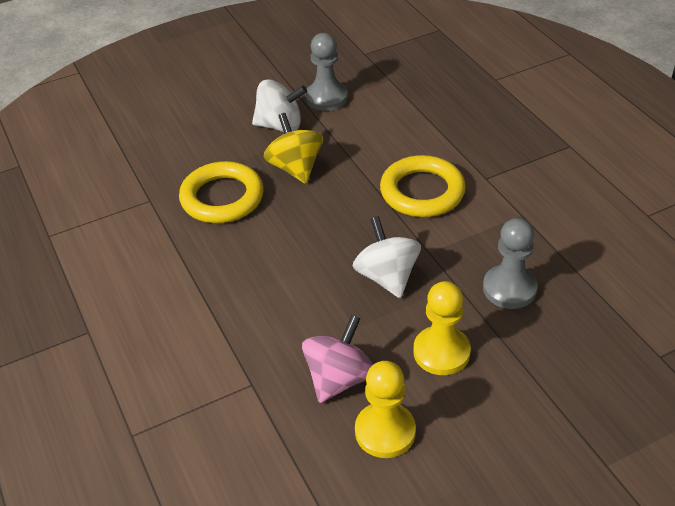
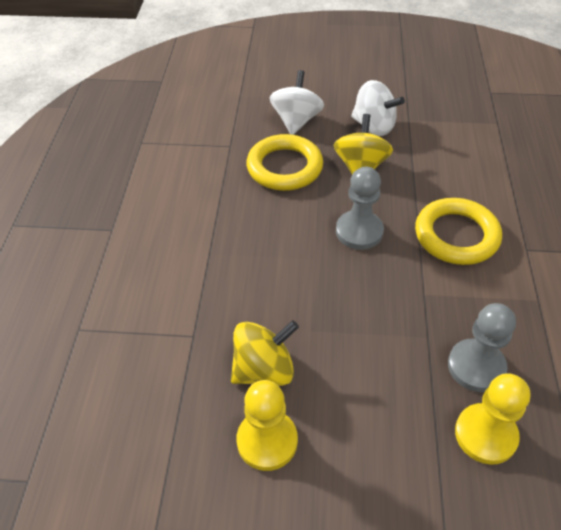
camera: 30 degrees right, 5 degrees up
pink spinning top [302,315,373,403] -> yellow spinning top [231,320,299,386]
grey pawn [305,33,348,111] -> grey pawn moved to [336,167,384,250]
white spinning top [353,216,421,298] -> white spinning top moved to [270,70,324,135]
yellow pawn [413,281,471,375] -> yellow pawn moved to [455,373,530,465]

